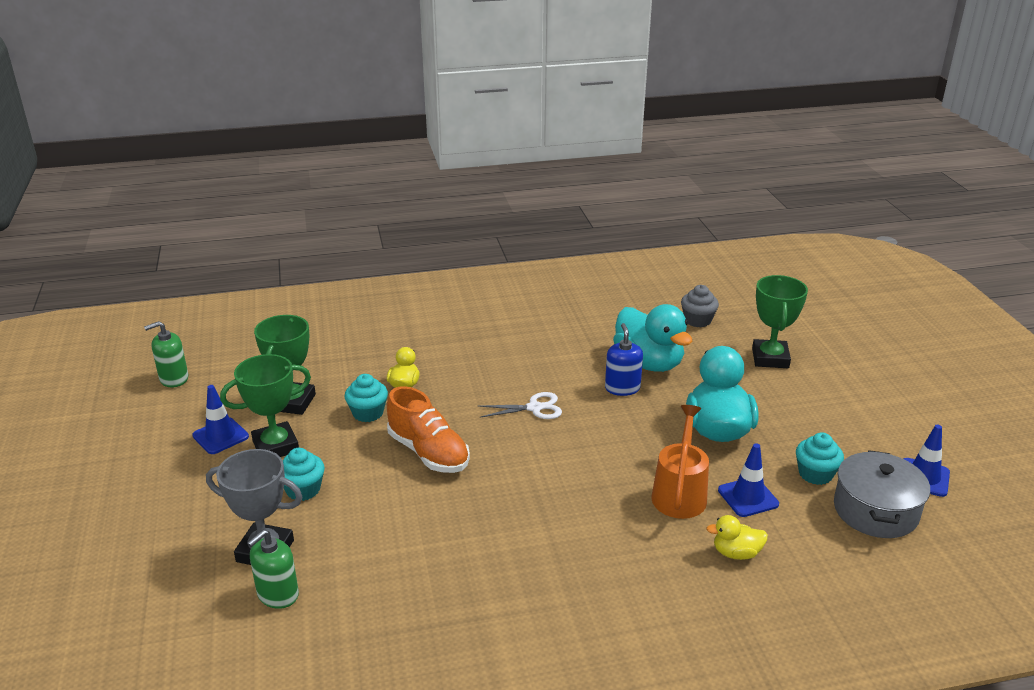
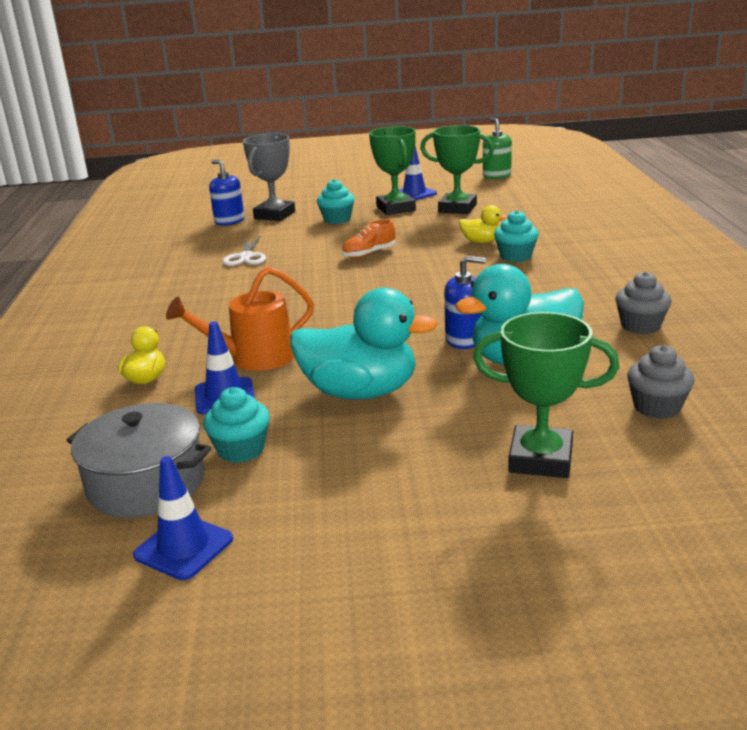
camera: 100 degrees right, 5 degrees down
green soap dispenser [247,530,299,609] -> blue soap dispenser [209,160,244,226]
turquoise cupcake [345,374,388,422] -> turquoise cupcake moved to [494,210,539,262]
orange shoe [387,386,470,473] -> orange shoe [342,219,395,258], size x0.59
white scissors [478,392,562,419] -> white scissors moved to [223,236,266,266]
orange watering can [652,405,709,519] -> orange watering can turned 135 degrees clockwise [166,267,314,371]
none -> grey cupcake [615,271,672,334]

